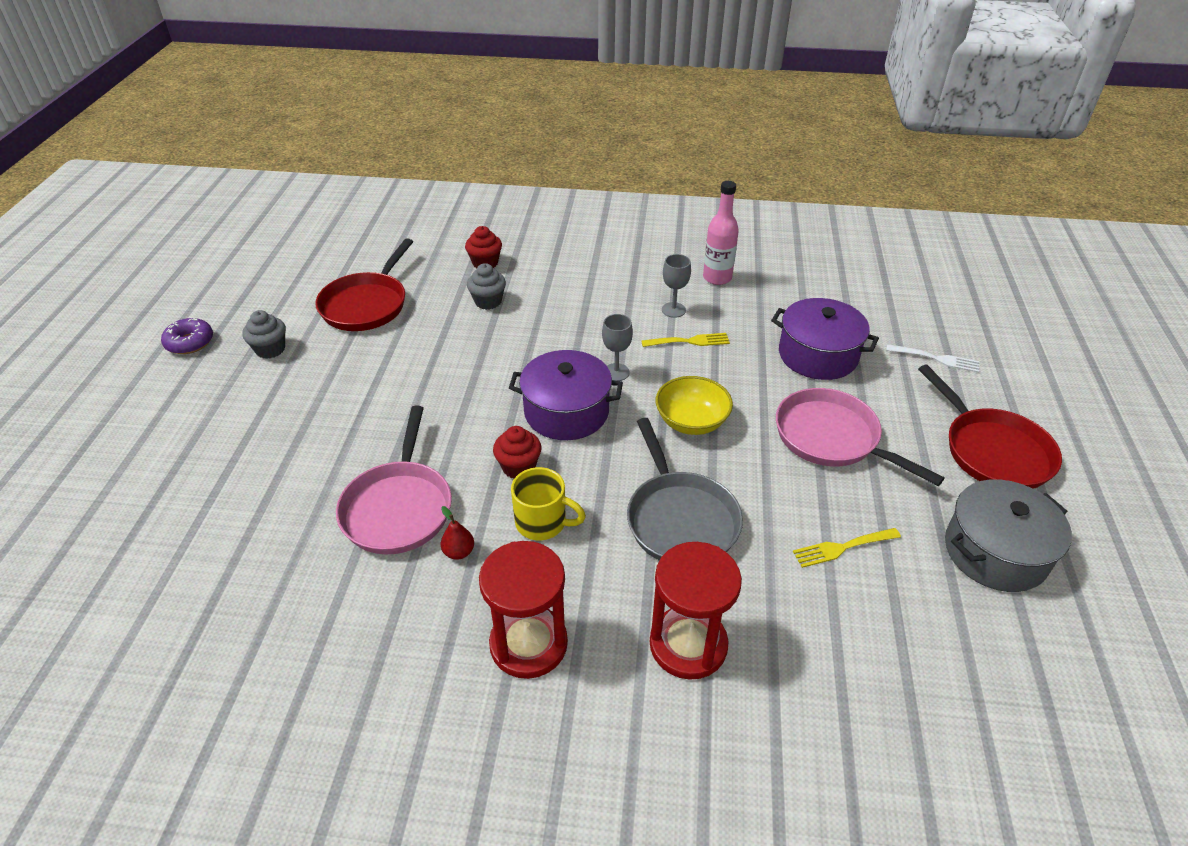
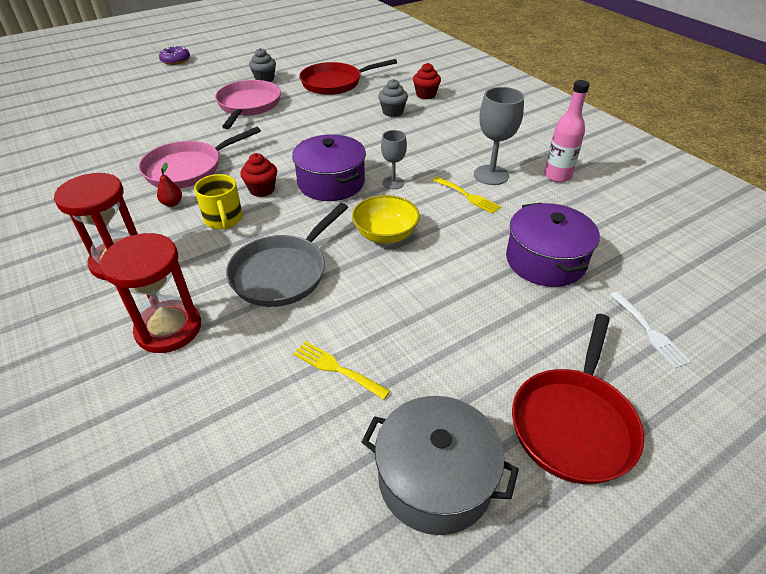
camera: 50 degrees right, 0 degrees up
purple donut [161,318,213,354] -> purple donut moved to [159,46,190,65]
grey goblet [662,254,691,318] -> grey goblet [474,87,524,185], size x1.63
pink pan [776,388,945,486] -> pink pan moved to [215,80,281,129]

